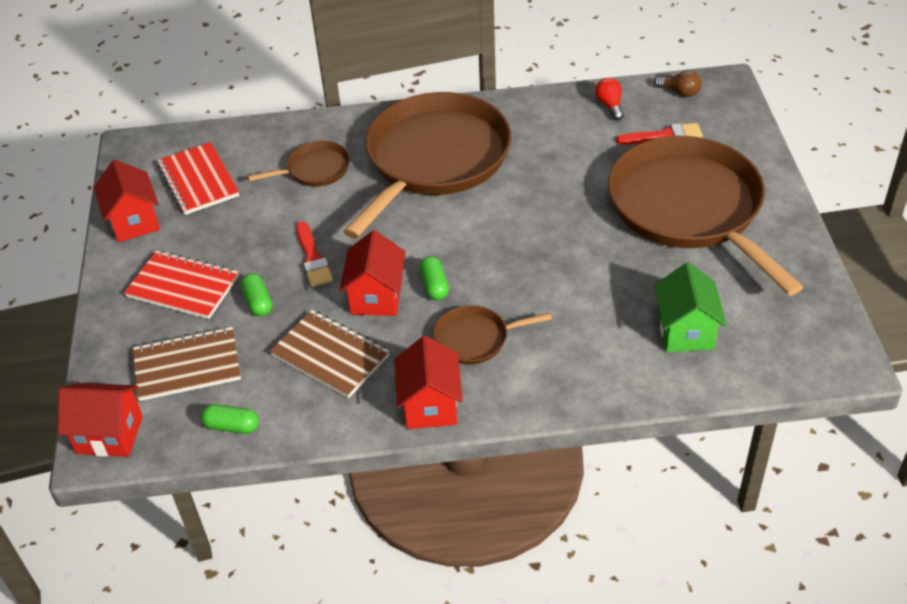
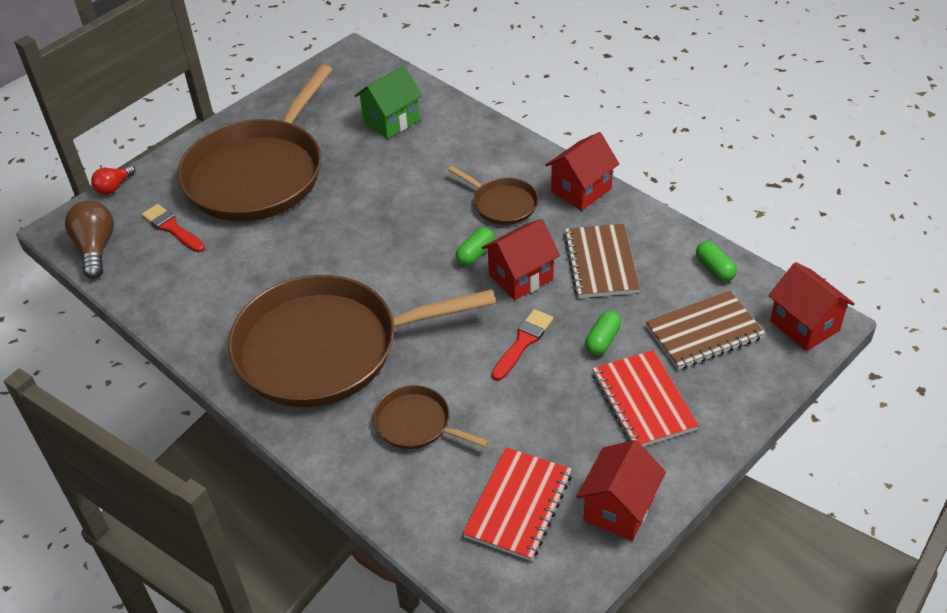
camera: 130 degrees left, 0 degrees up
brown notebook [133,327,241,401] -> brown notebook turned 60 degrees counterclockwise [645,290,765,370]
red light bulb [595,78,624,120] -> red light bulb moved to [91,165,135,195]
brown light bulb [654,70,702,97] -> brown light bulb [65,201,114,279], size x1.64

